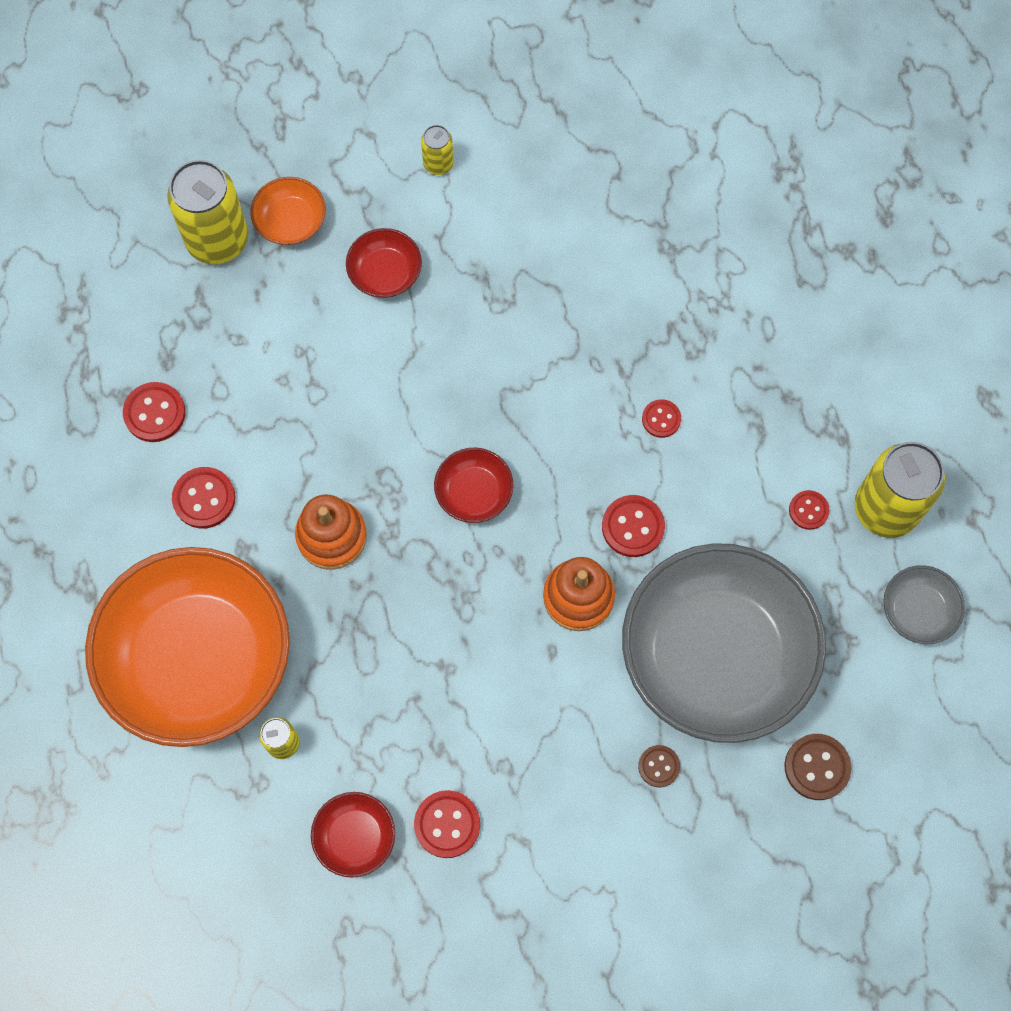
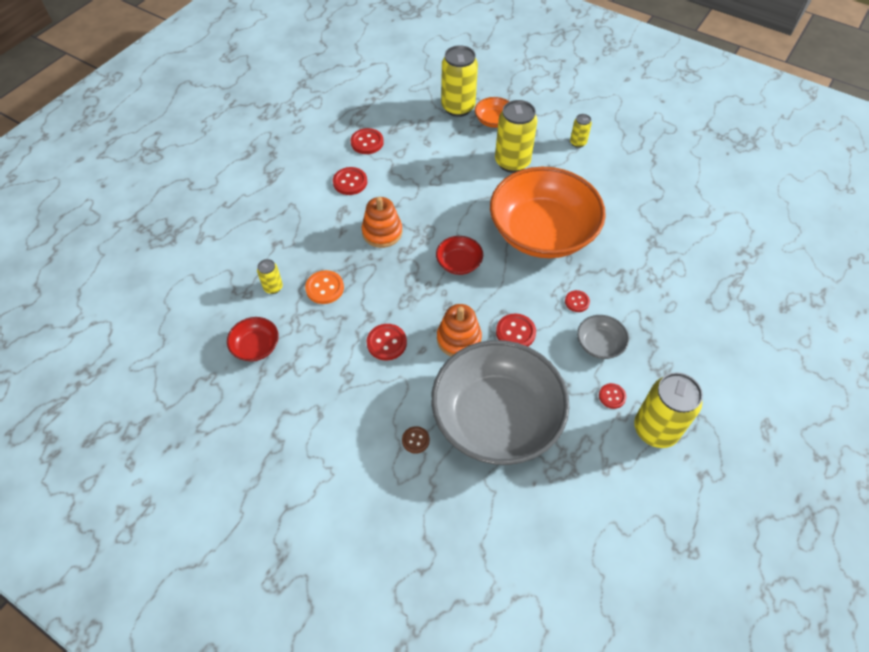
camera: 45 degrees right, 15 degrees down
orange bowl [85,547,290,747] -> orange bowl moved to [490,167,606,258]
red bowl [346,228,422,298] -> yellow can [495,100,538,173]
red button [414,790,480,858] -> red button moved to [366,324,407,360]
brown button [785,734,852,800] -> none
grey bowl [883,565,965,644] -> grey bowl moved to [577,315,629,359]
none -> orange button [305,270,344,304]

